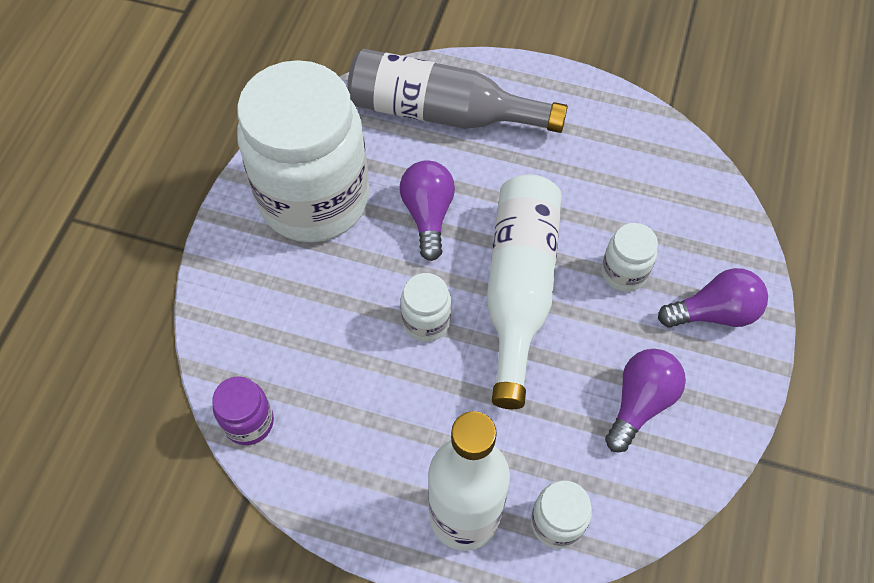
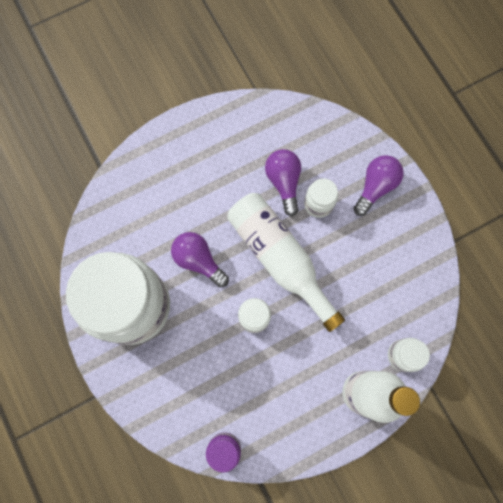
camera: 45 degrees left, 15 degrees up
grey bottle [347,49,568,133] -> none
purple light bulb [605,349,686,452] -> purple light bulb moved to [265,149,301,216]

